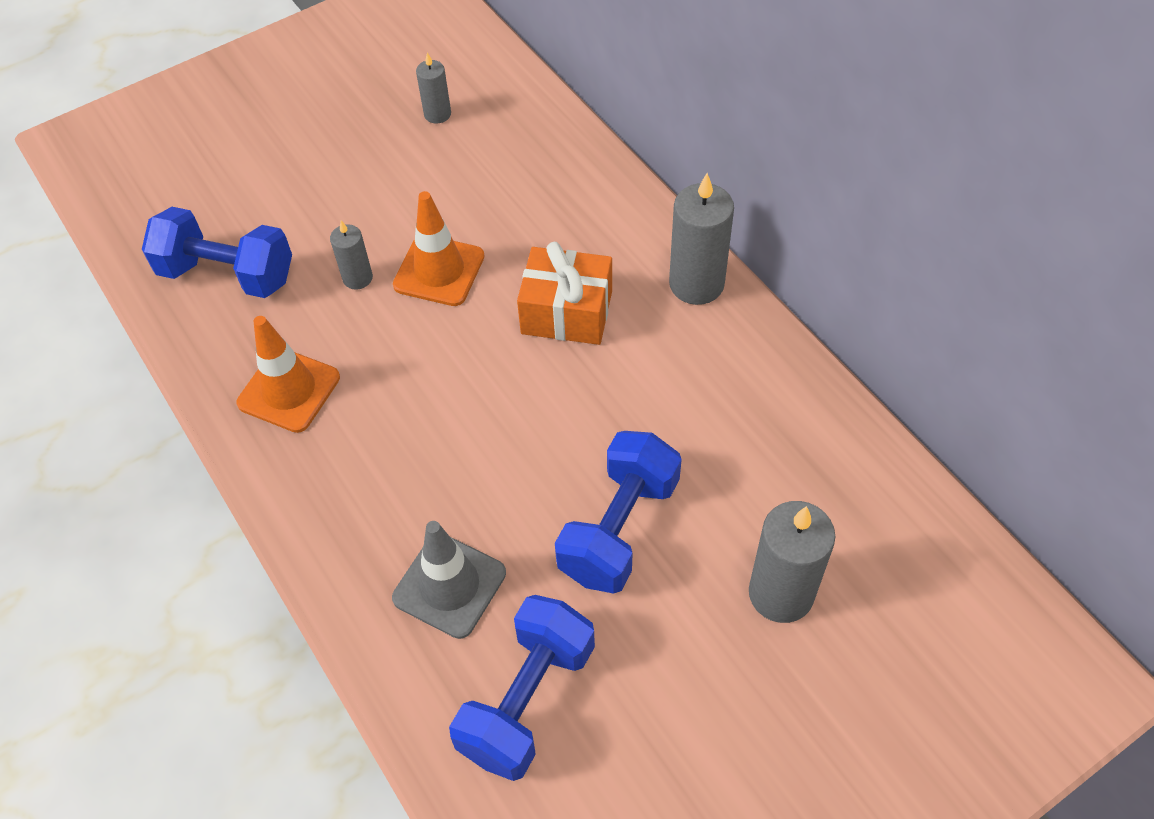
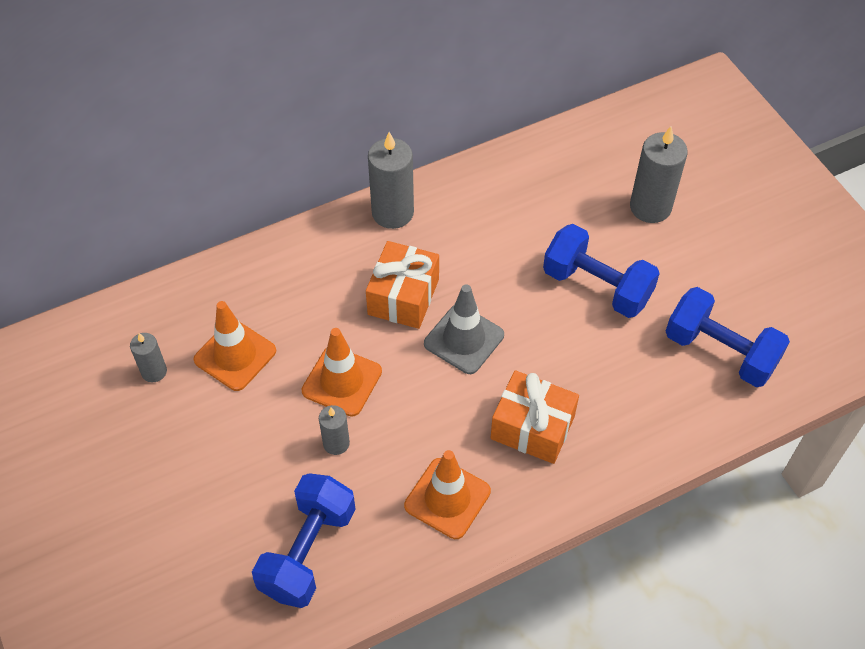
camera: 85 degrees left, 0 degrees up
grey traffic cone [392,521,506,639] -> grey traffic cone moved to [424,284,504,374]
none -> orange traffic cone [193,301,276,391]
none -> orange gift [491,370,579,464]

